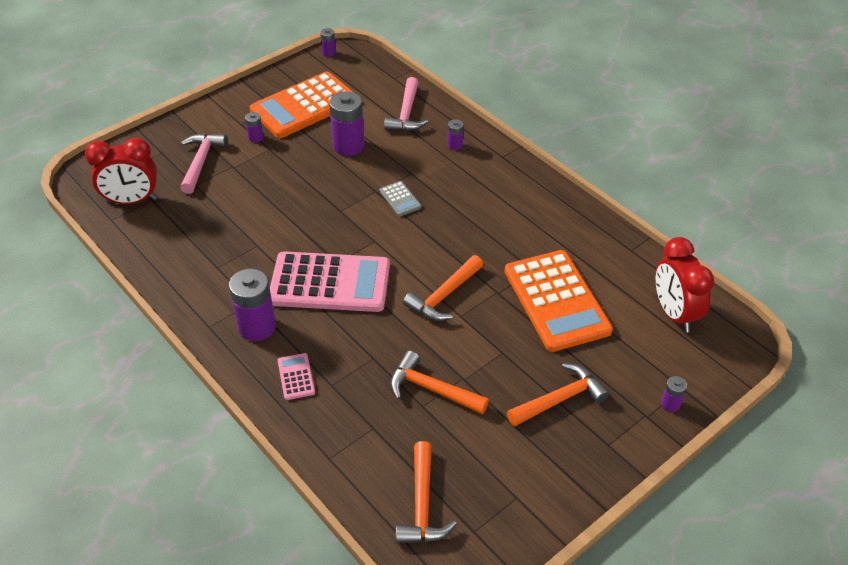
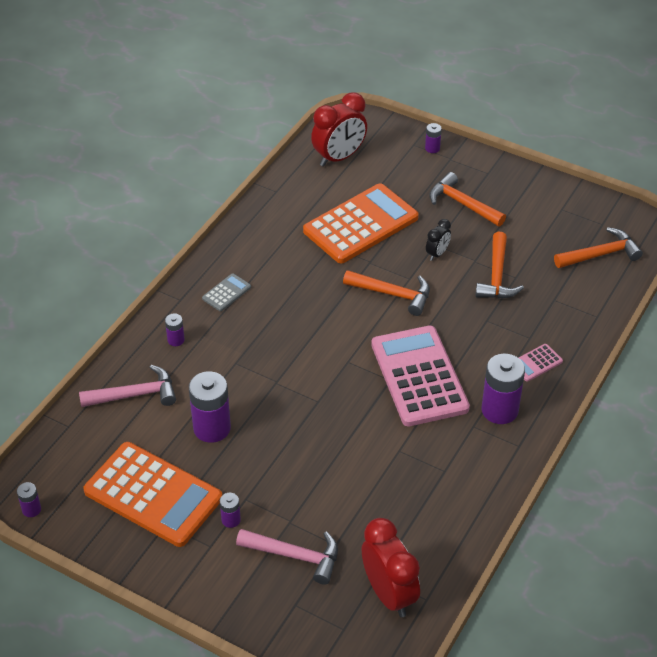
camera: 110 degrees left, 0 degrees up
pink hammer [180,133,227,194] -> pink hammer turned 150 degrees counterclockwise [236,529,338,585]
grey calculator [379,181,421,216] -> grey calculator moved to [202,273,251,311]
none -> black clock [426,219,451,261]

